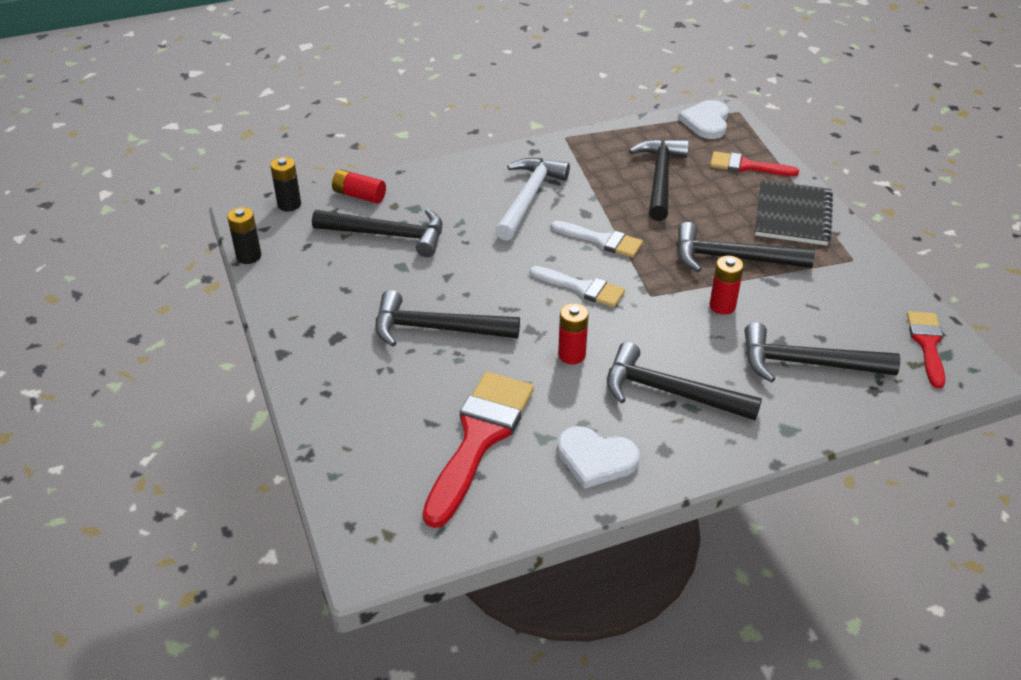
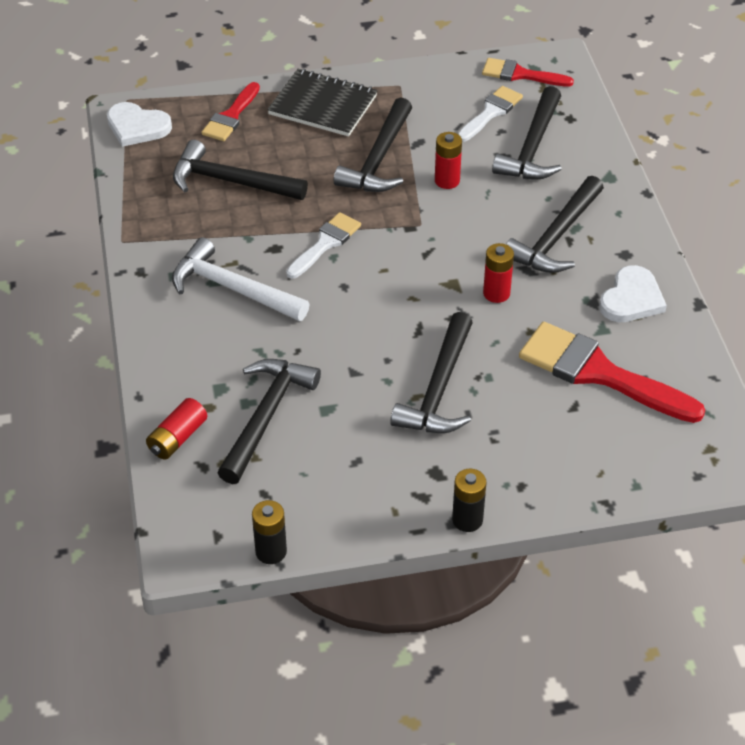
camera: 80 degrees left, 5 degrees up
black battery [270,157,301,211] -> black battery moved to [452,469,487,532]
white brush [530,266,625,307] -> white brush moved to [458,86,523,142]

